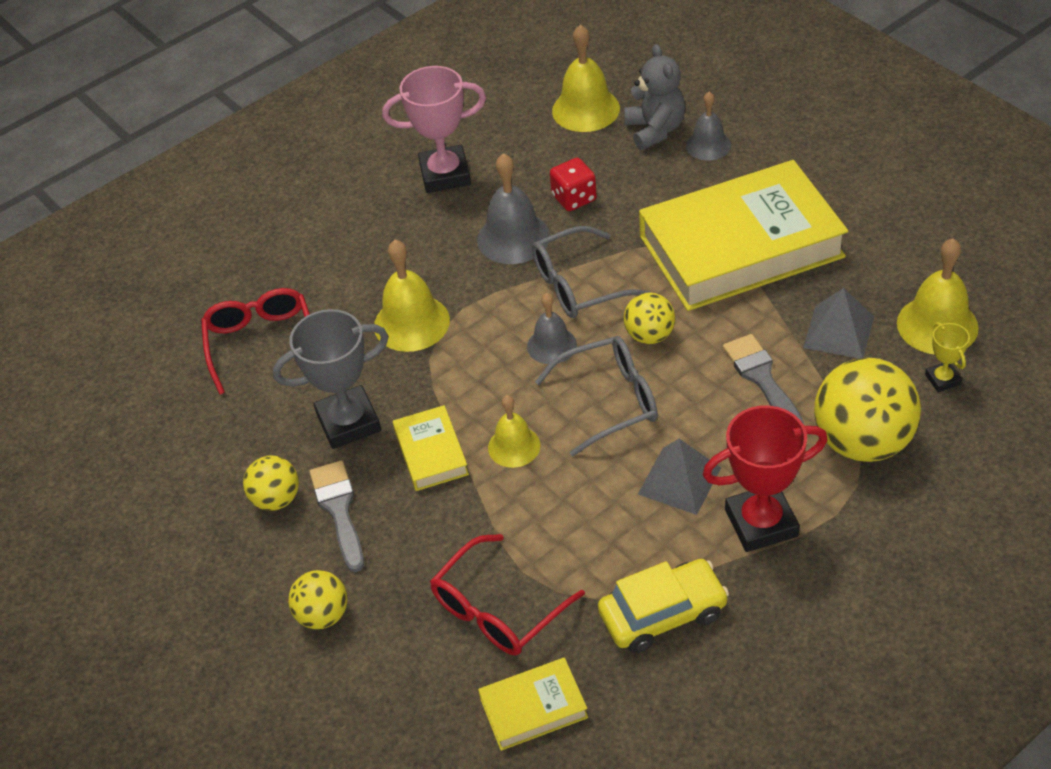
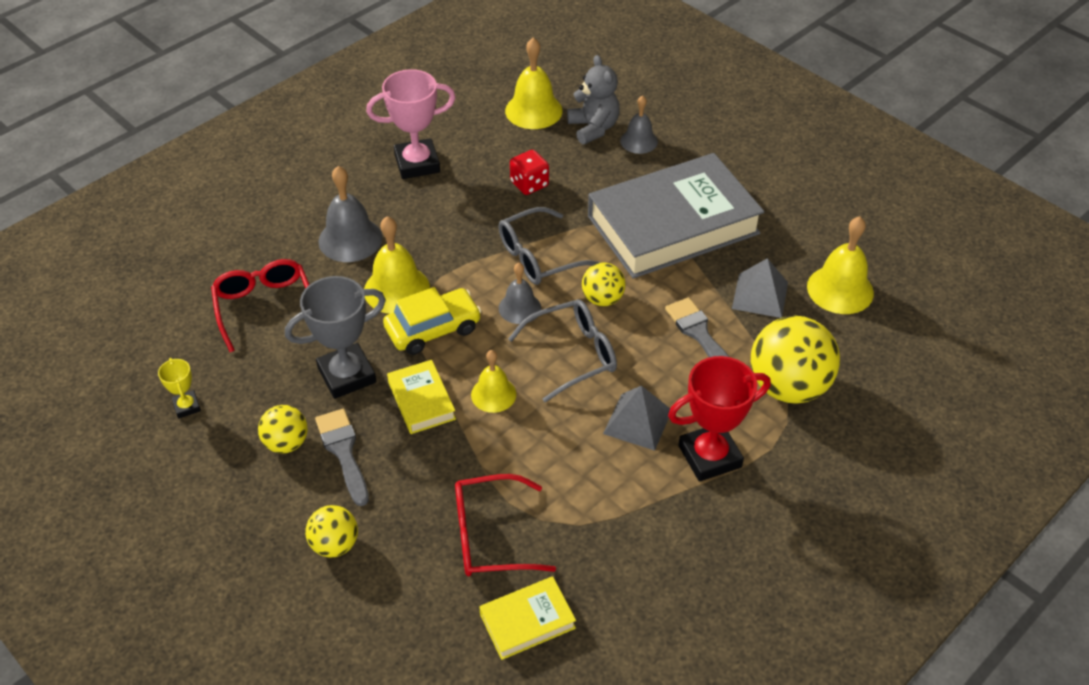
camera: 10 degrees left, 0 degrees up
red glasses [430,534,585,655] -> red glasses turned 45 degrees clockwise [455,474,556,576]
grey bell [477,153,550,264] -> grey bell moved to [318,166,382,262]
yellow car [598,559,729,653] -> yellow car moved to [383,287,482,355]
yellow book [639,160,848,311] -> grey book [588,153,764,279]
yellow trophy [925,322,970,392] -> yellow trophy moved to [158,358,201,418]

